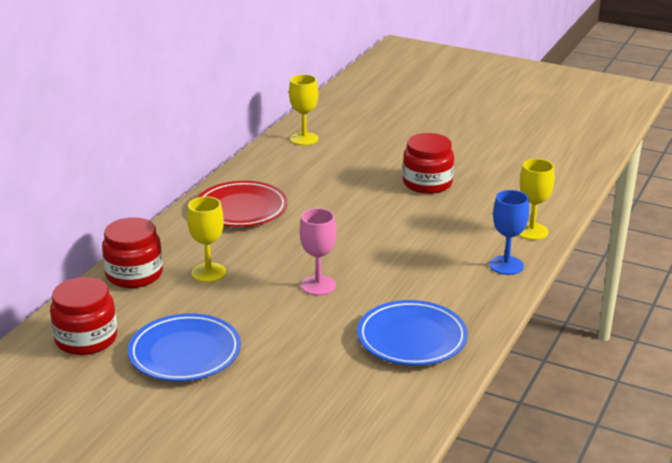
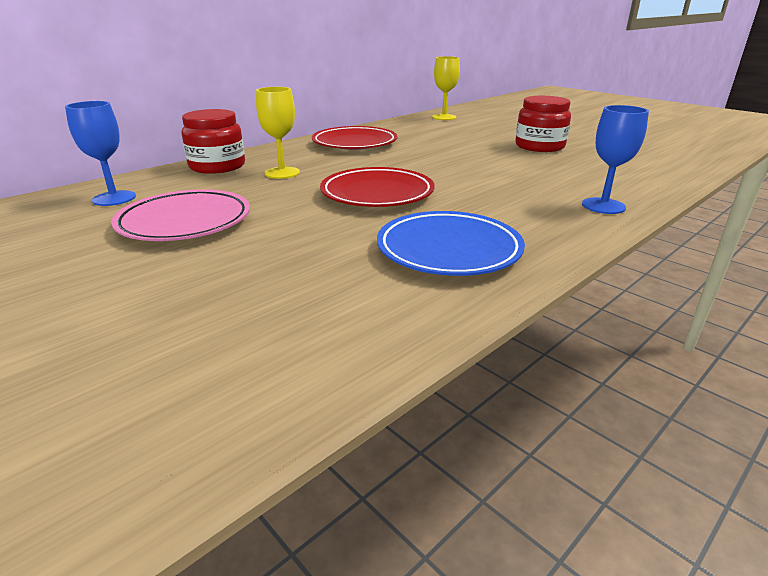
camera: 20 degrees right, 0 degrees up
red jar [50,277,117,355] -> blue goblet [65,101,136,206]
blue plate [128,313,241,381] -> pink plate [111,189,250,241]
pink goblet [300,208,336,296] -> red plate [320,167,435,207]
yellow goblet [518,159,555,240] -> none

